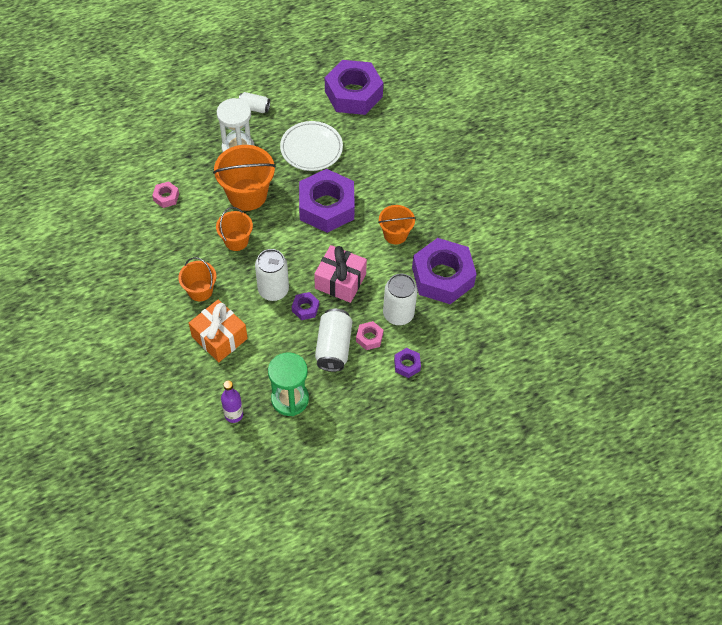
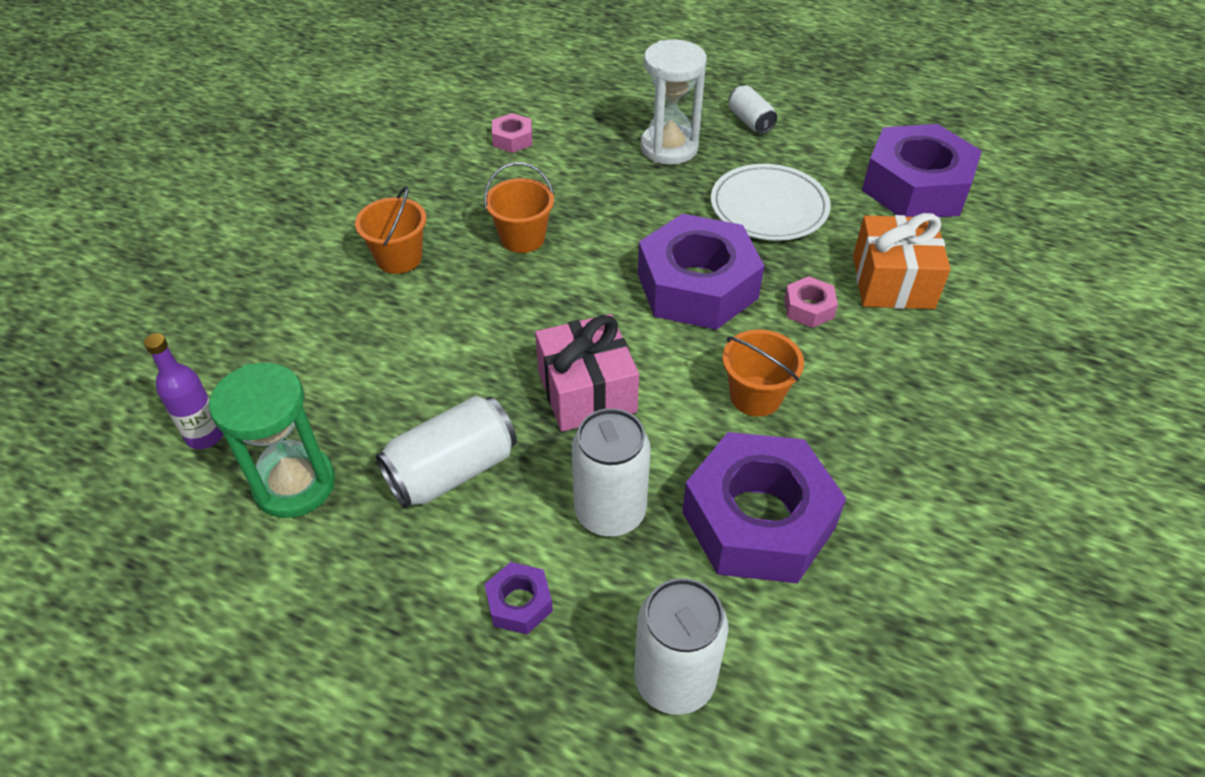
camera: 50 degrees right, 10 degrees down
orange gift [189,299,248,362] -> orange gift moved to [853,213,951,309]
orange bucket [213,145,276,211] -> none
white can [255,249,289,301] -> white can moved to [634,578,729,715]
purple nut [292,292,319,320] -> none
pink nut [356,321,383,350] -> pink nut moved to [784,276,838,328]

